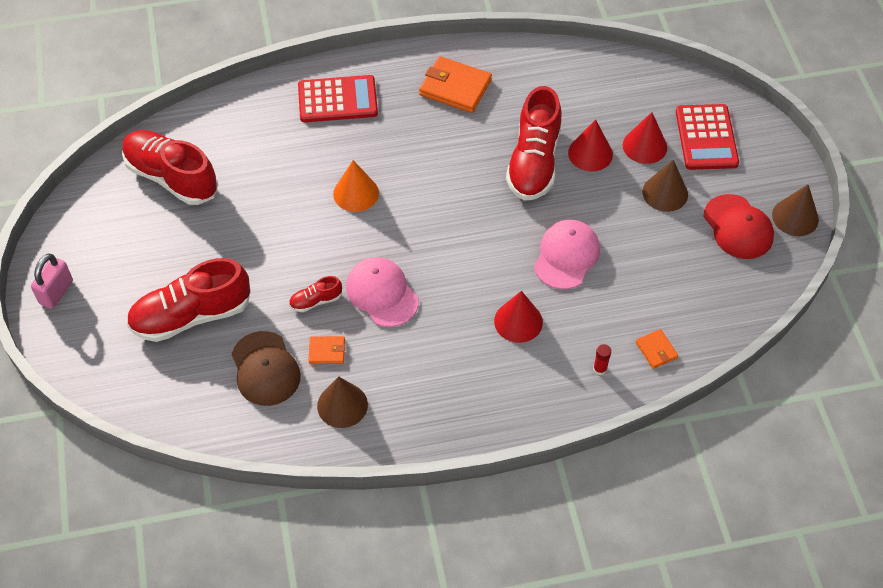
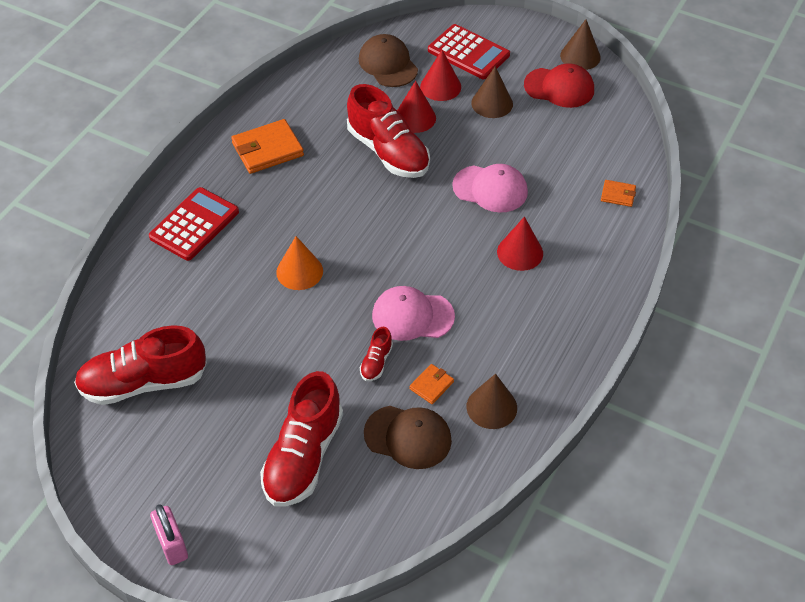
camera: 50 degrees left, 5 degrees down
pink cap [534,220,600,289] -> pink cap turned 135 degrees clockwise [452,164,528,213]
red glue stick [593,344,611,375] -> none
none -> brown cap [359,34,418,87]

